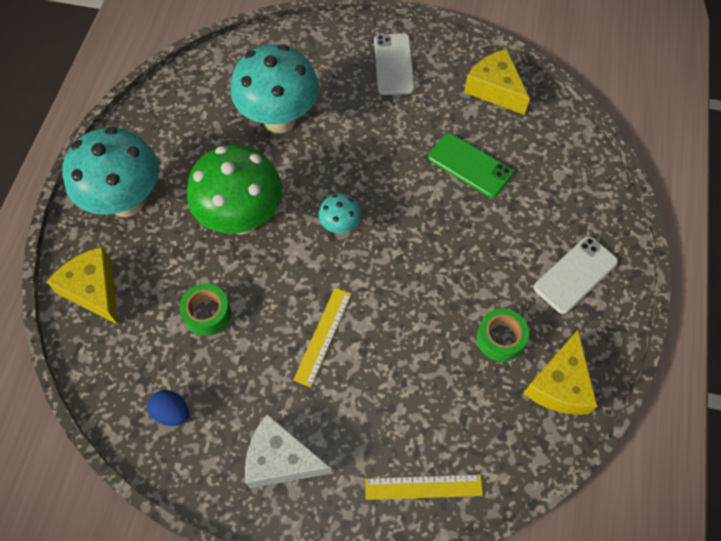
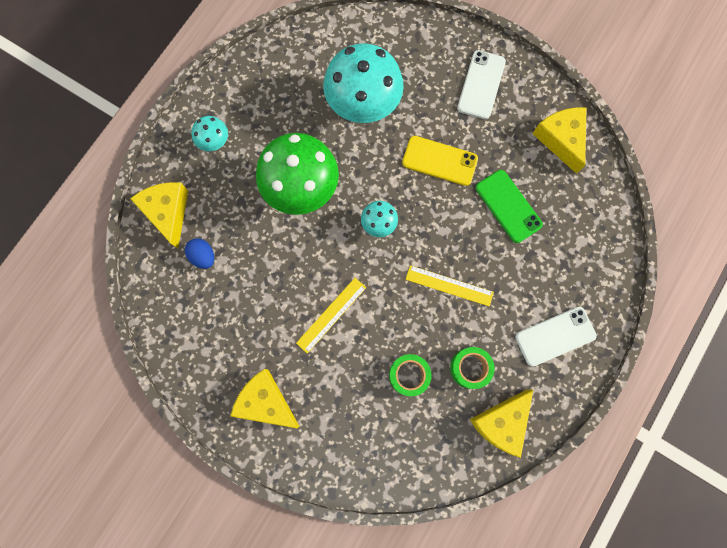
camera: 20 degrees right, 15 degrees up
turquoise mushroom [62,127,159,217] -> turquoise mushroom [192,116,228,151], size x0.46
blue egg [148,390,189,426] -> blue egg moved to [185,238,214,269]
green tape [179,284,231,336] -> green tape moved to [389,354,432,396]
white cheese [245,414,332,488] -> yellow cheese [230,369,300,428]
yellow ruler [365,475,483,500] -> yellow ruler moved to [406,265,494,307]
none -> yellow phone [402,136,478,186]

